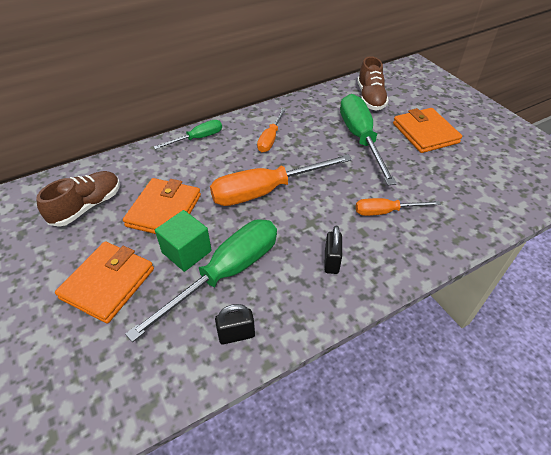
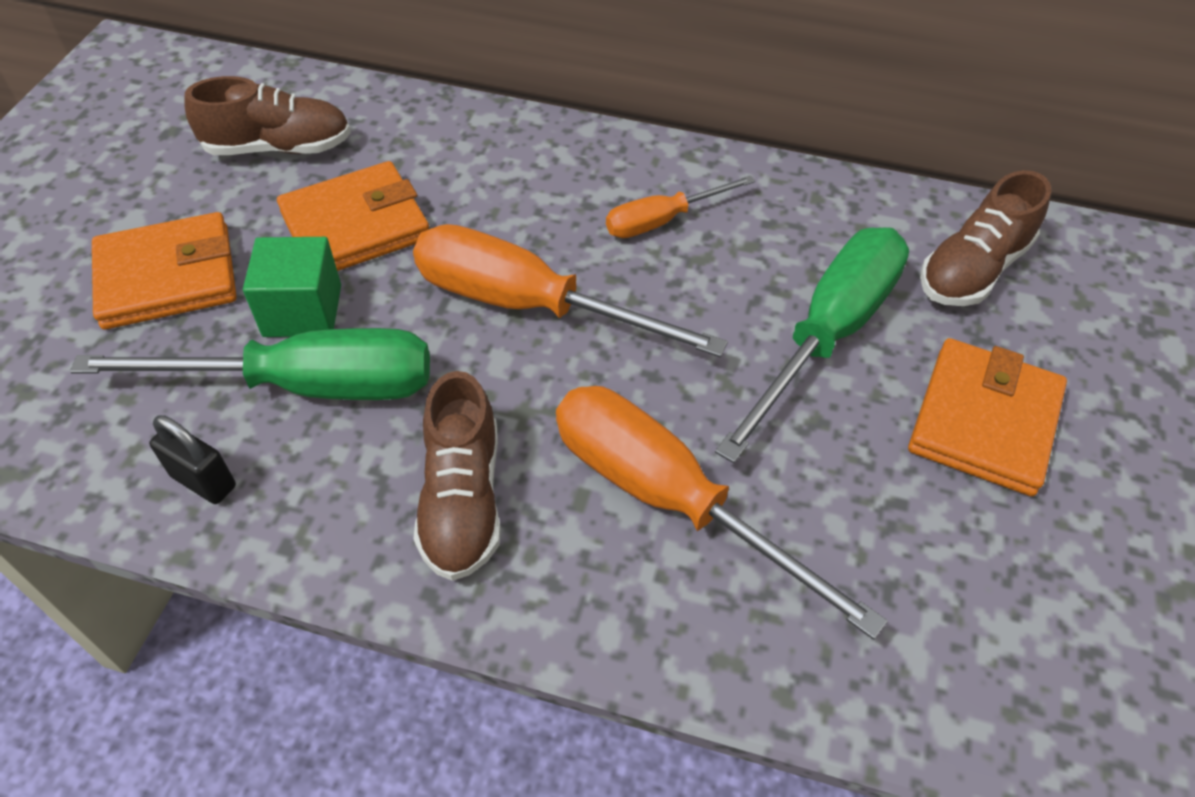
camera: 45 degrees right, 5 degrees up
green screwdriver [154,120,222,150] -> none
black padlock [324,226,342,274] -> brown shoe [414,371,501,581]
orange screwdriver [356,198,441,216] -> orange screwdriver [556,386,888,640], size x1.84

